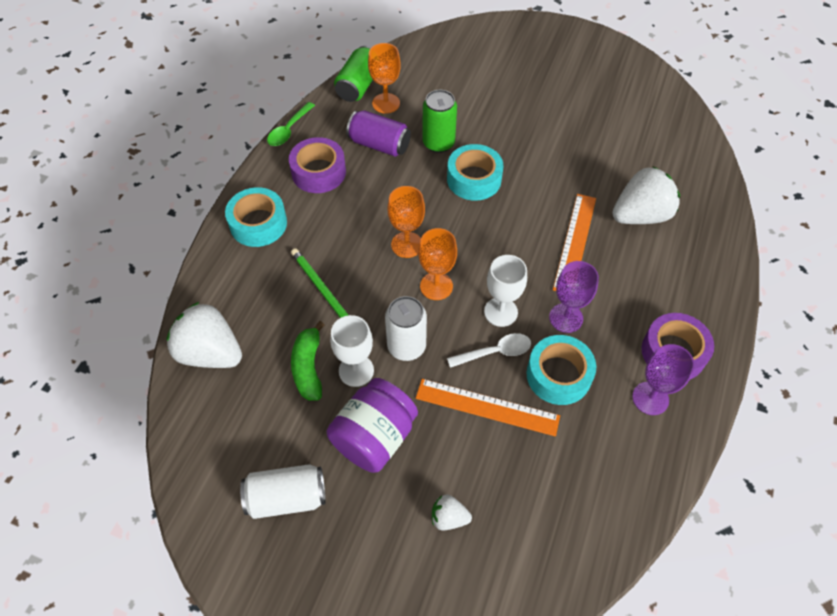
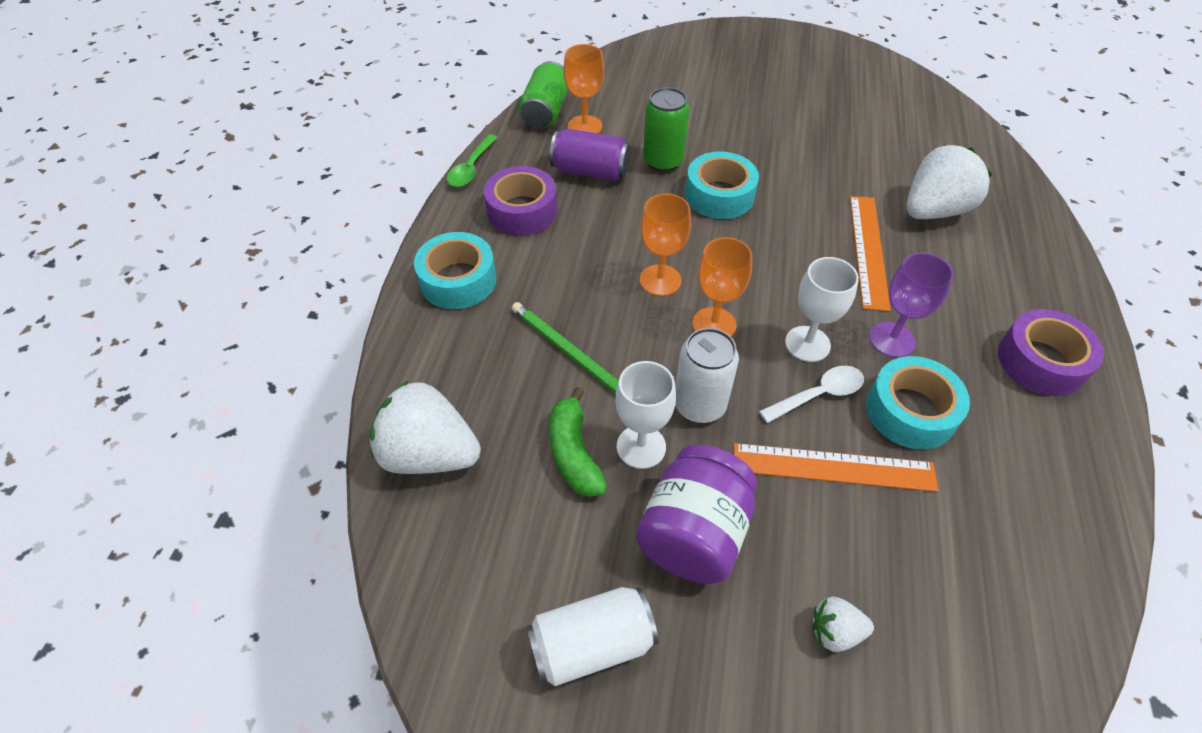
camera: 10 degrees left, 5 degrees down
purple goblet [632,344,695,415] -> none

